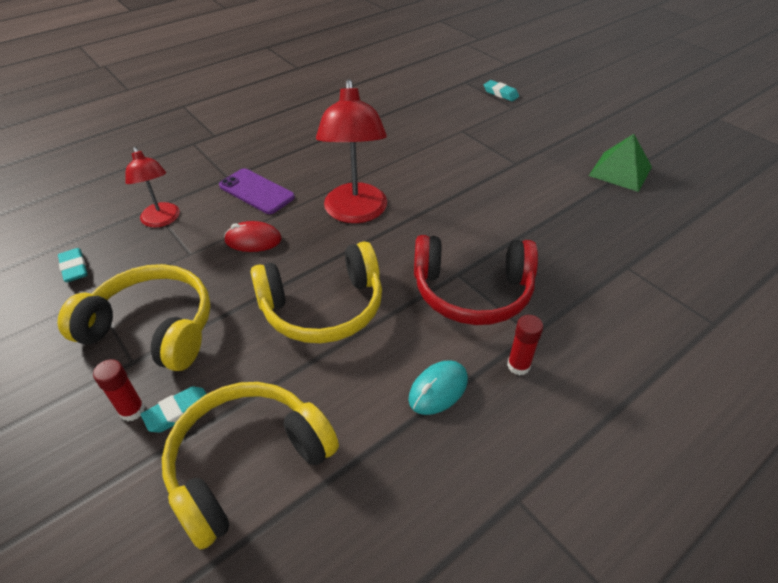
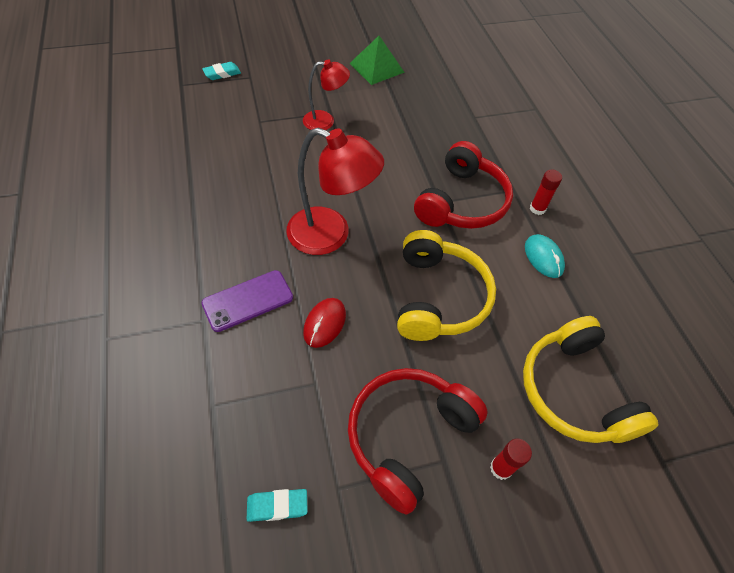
camera: 70 degrees left, 10 degrees up
yellow headphones [58,264,211,371] -> red headphones [348,368,488,515]
red lamp [125,147,180,227] -> red lamp moved to [303,59,350,130]
turquoise eraser [140,387,206,432] -> none

